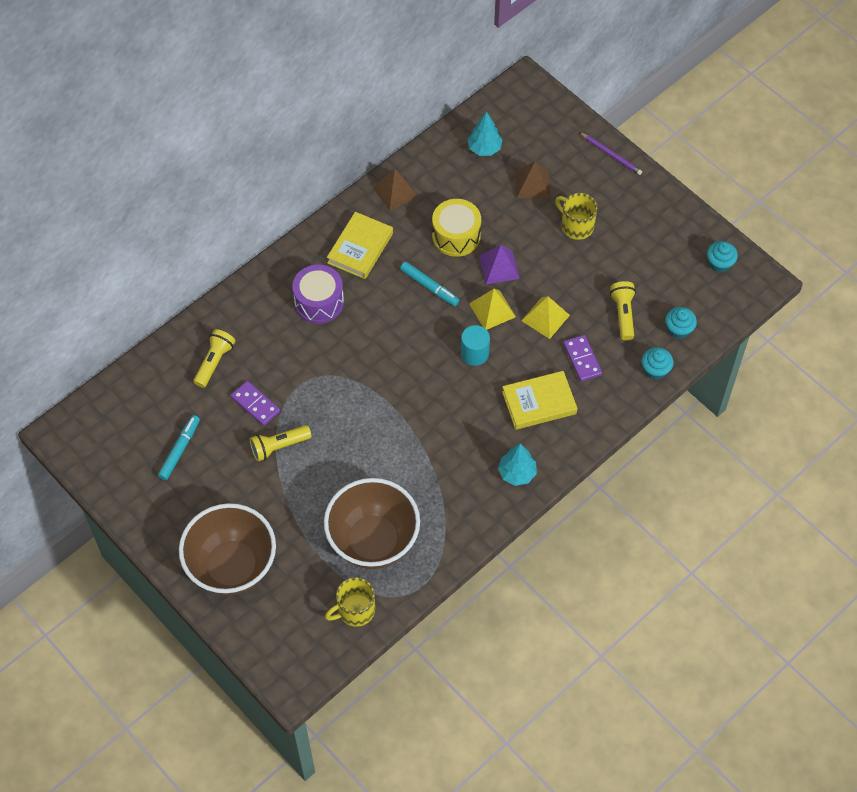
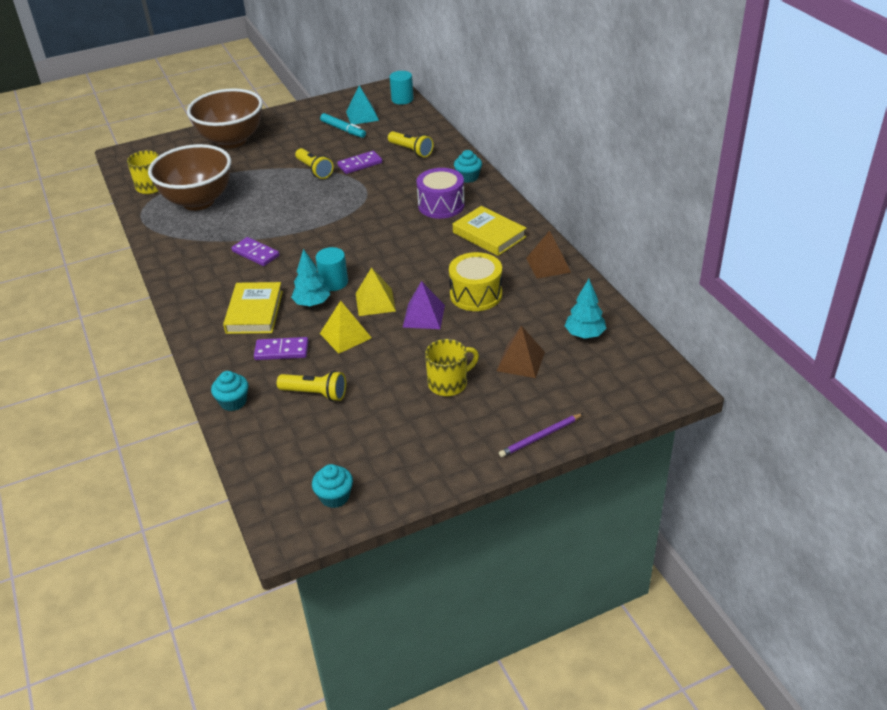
camera: 110 degrees right, 20 degrees down
yellow flashlight [250,425,312,461] -> yellow flashlight turned 150 degrees clockwise [295,148,334,179]
turquoise marker [400,262,459,306] -> none
turquoise tree [498,443,537,486] -> turquoise tree moved to [291,249,330,306]
turquoise cupcake [665,307,697,339] -> turquoise cupcake moved to [454,150,482,183]
none -> purple domino [231,237,279,266]
none -> turquoise pyramid [346,86,379,125]
none -> turquoise cylinder [390,71,414,105]

